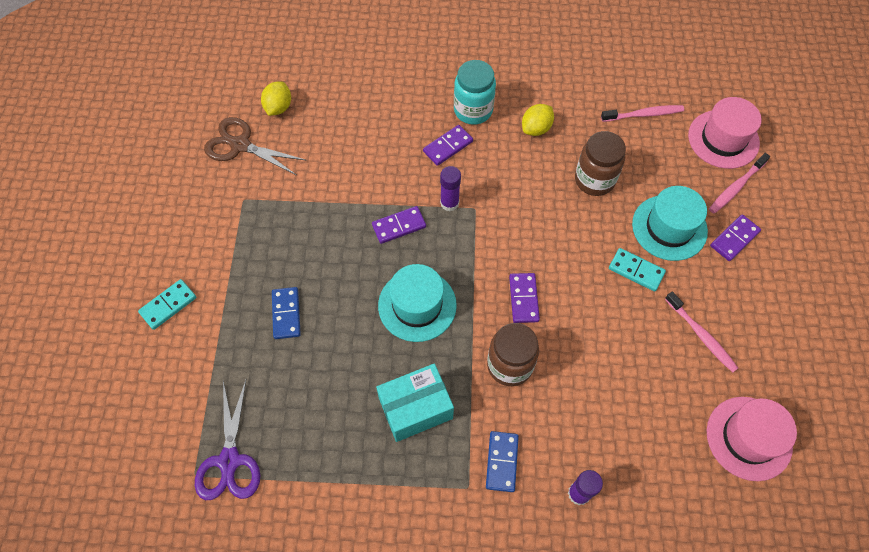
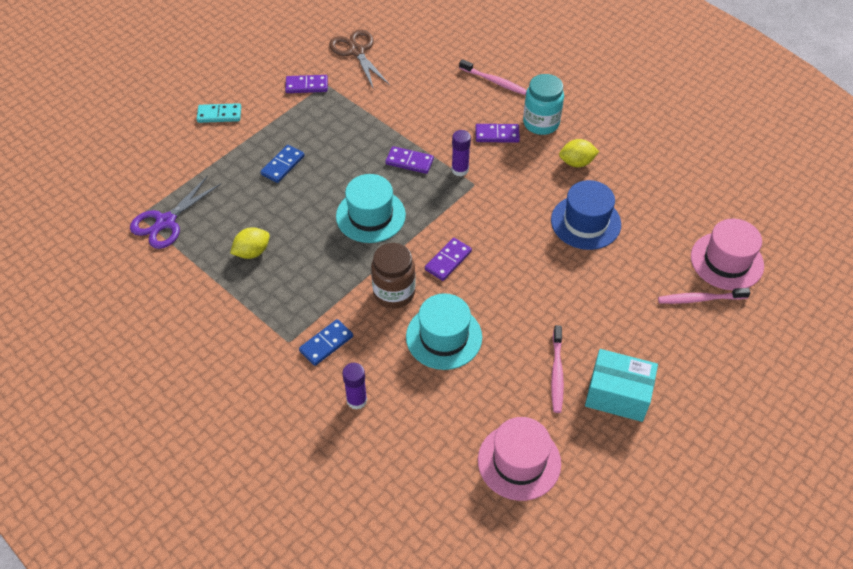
camera: 40 degrees right, 10 degrees down
yellow lemon [261,81,291,116] -> yellow lemon moved to [230,227,270,259]
turquoise box [376,364,454,442] -> turquoise box moved to [585,349,658,422]
brown jar [575,131,626,196] -> blue hat [551,180,621,250]
pink toothbrush [601,105,684,122] -> pink toothbrush moved to [459,59,527,95]
turquoise domino [609,248,666,291] -> none
turquoise hat [632,186,708,261] -> turquoise hat moved to [406,293,482,370]
purple domino [710,214,761,261] -> purple domino moved to [285,75,328,93]

